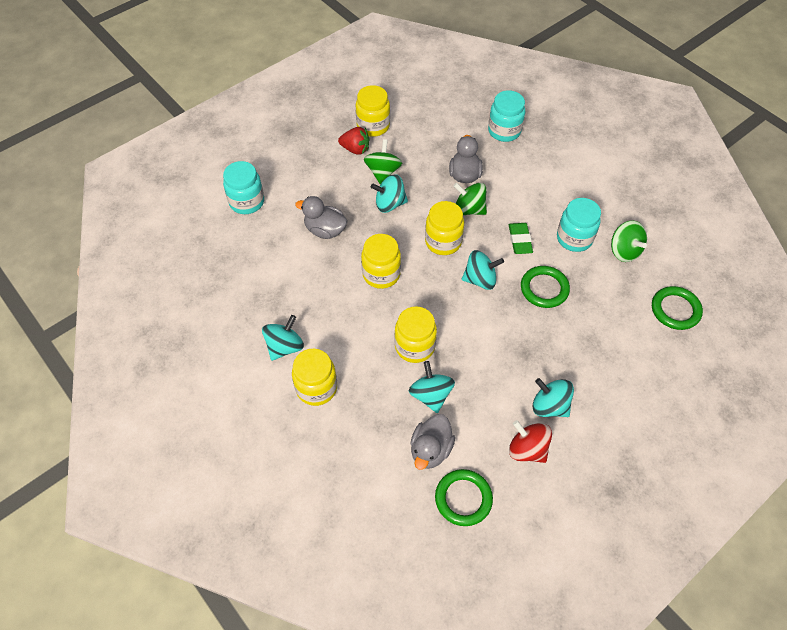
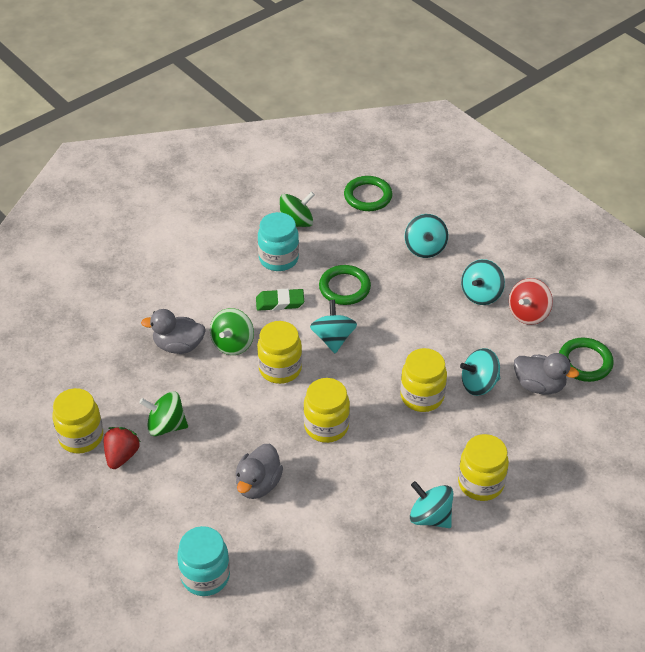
camera: 90 degrees left, 10 degrees down
turquoise spinning top [371,174,408,213] -> turquoise spinning top moved to [405,214,448,258]
turquoise jar [488,90,525,142] -> none

